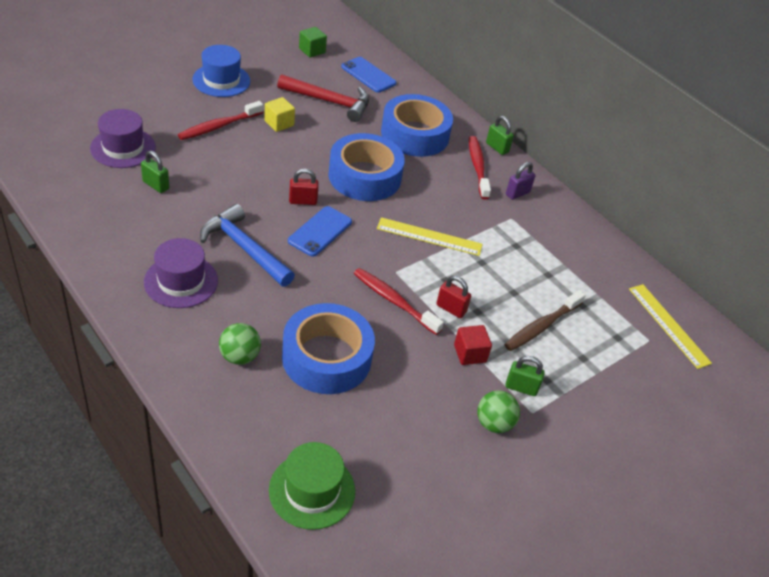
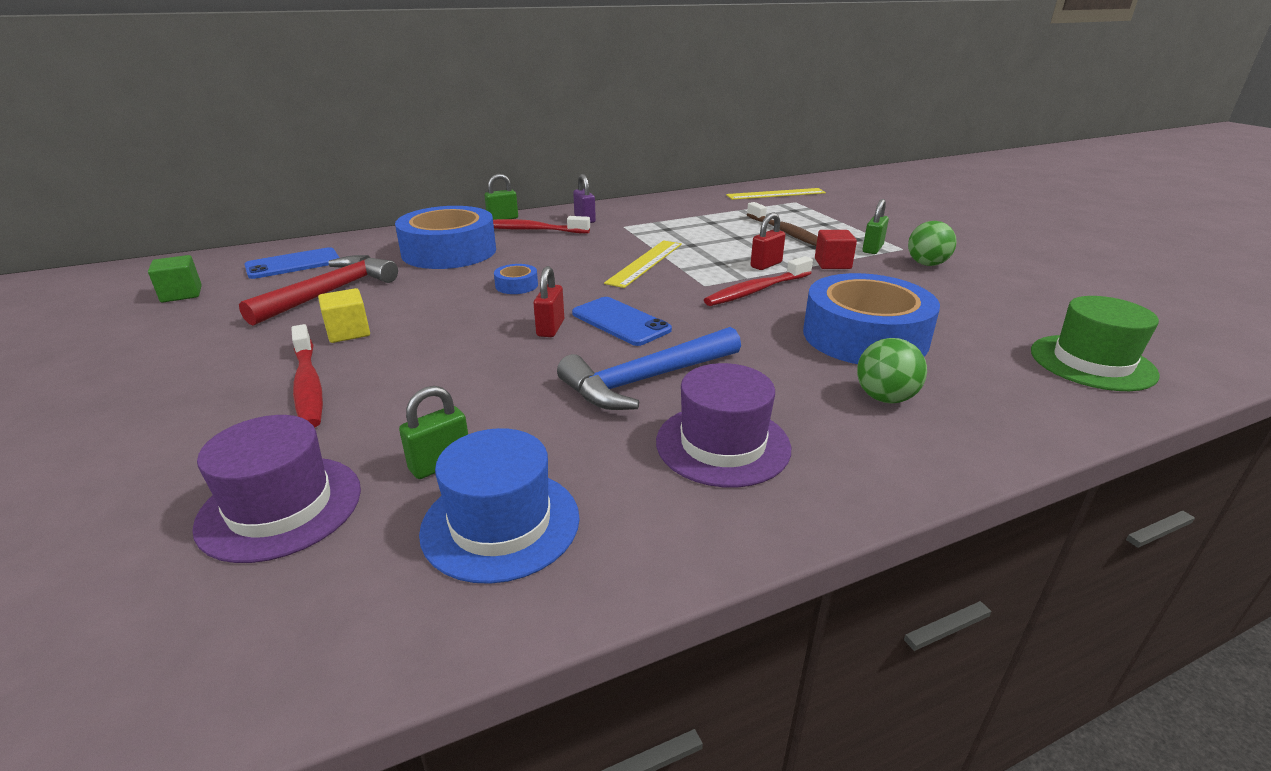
camera: 70 degrees left, 15 degrees down
blue hat [193,45,250,97] -> blue hat moved to [419,428,580,584]
blue tape [328,133,405,201] -> blue tape [494,264,538,294], size x0.41

